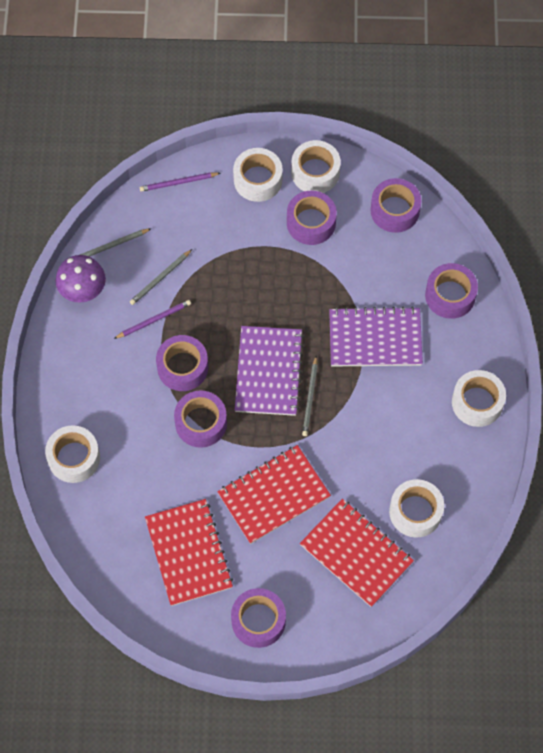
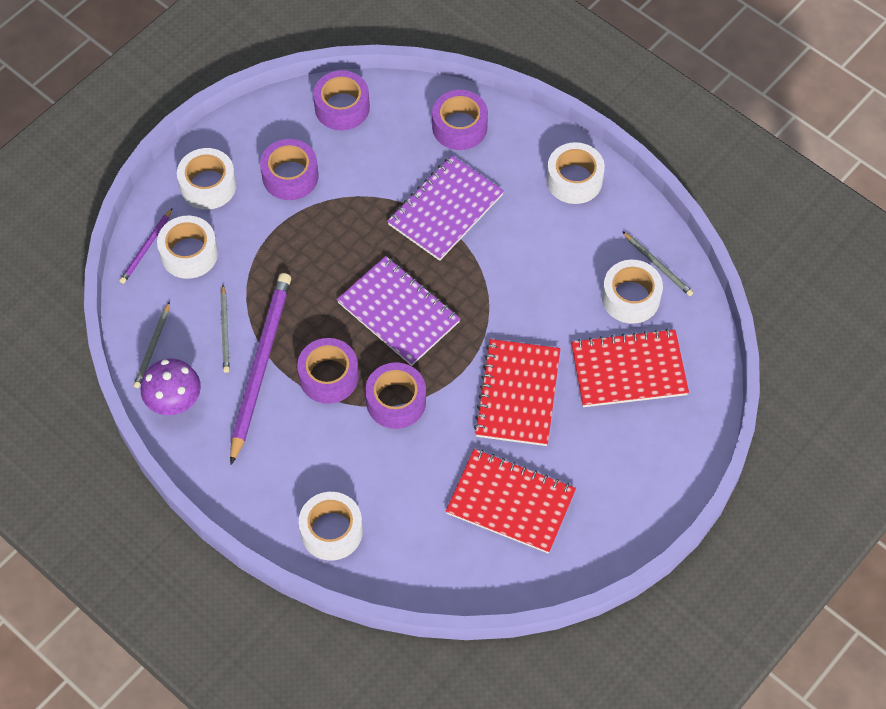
camera: 50 degrees left, 5 degrees down
purple pencil [114,300,191,339] -> purple pencil [230,273,291,465], size x2.15
purple tape [231,588,286,648] -> none
white tape [291,140,341,193] -> white tape moved to [157,216,218,279]
grey pencil [302,355,318,436] -> grey pencil moved to [622,231,693,296]

